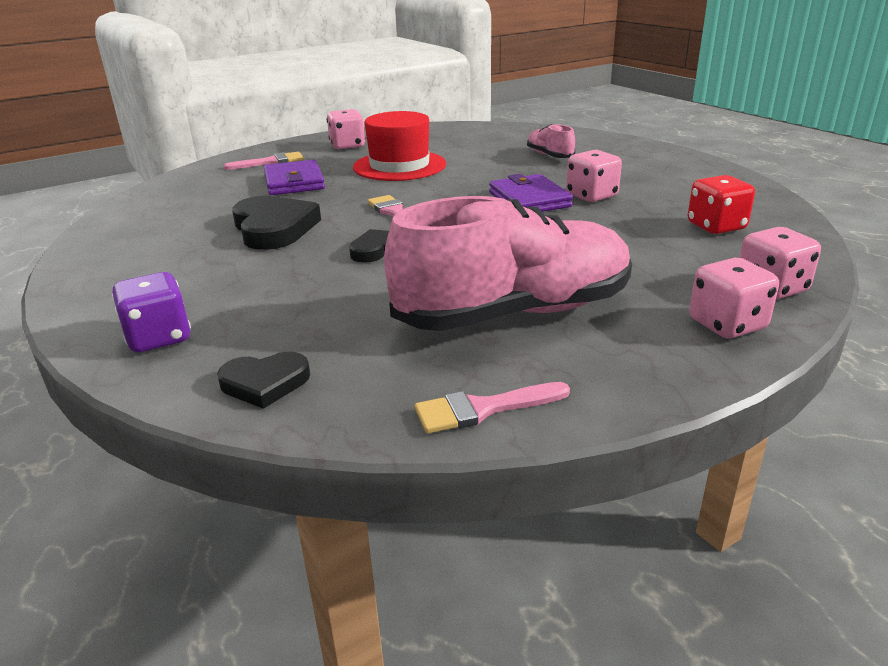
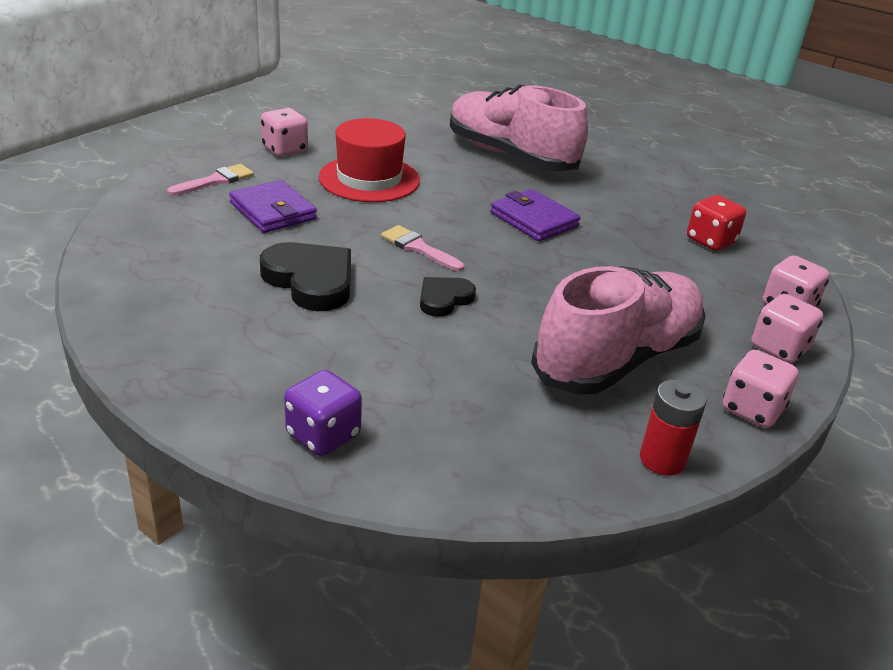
camera: 25 degrees left, 5 degrees up
black heart [217,352,310,409] -> none
pink brush [414,382,570,434] -> red battery [640,379,707,476]
pink shoe [527,124,575,158] -> pink shoe [450,84,588,171], size x2.28
pink dice [566,150,622,202] -> pink dice moved to [723,350,799,428]

